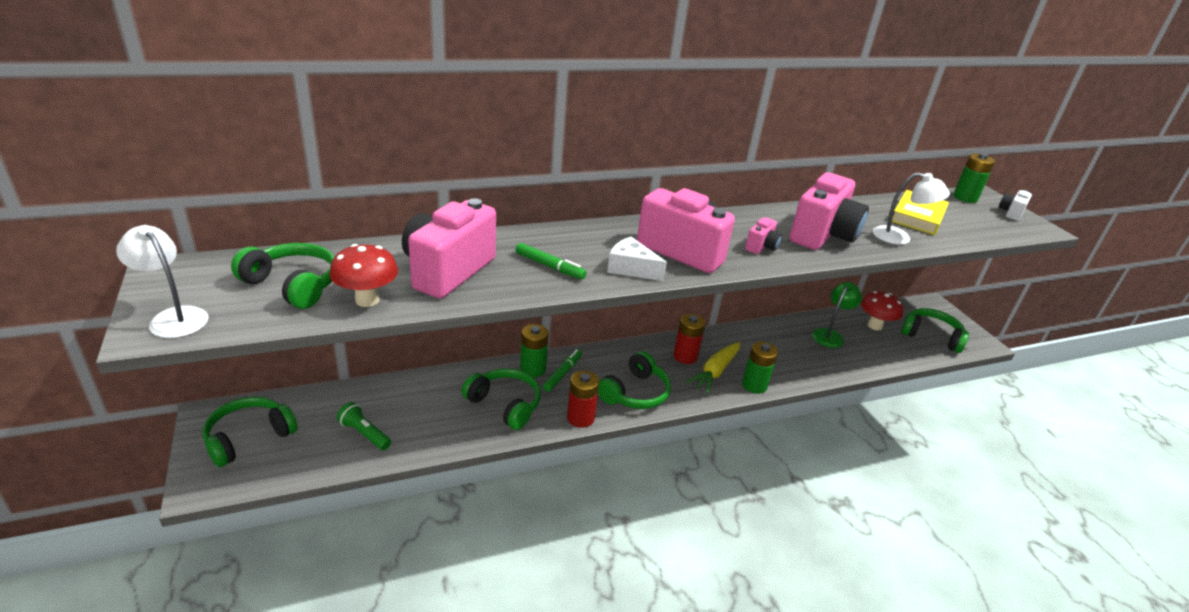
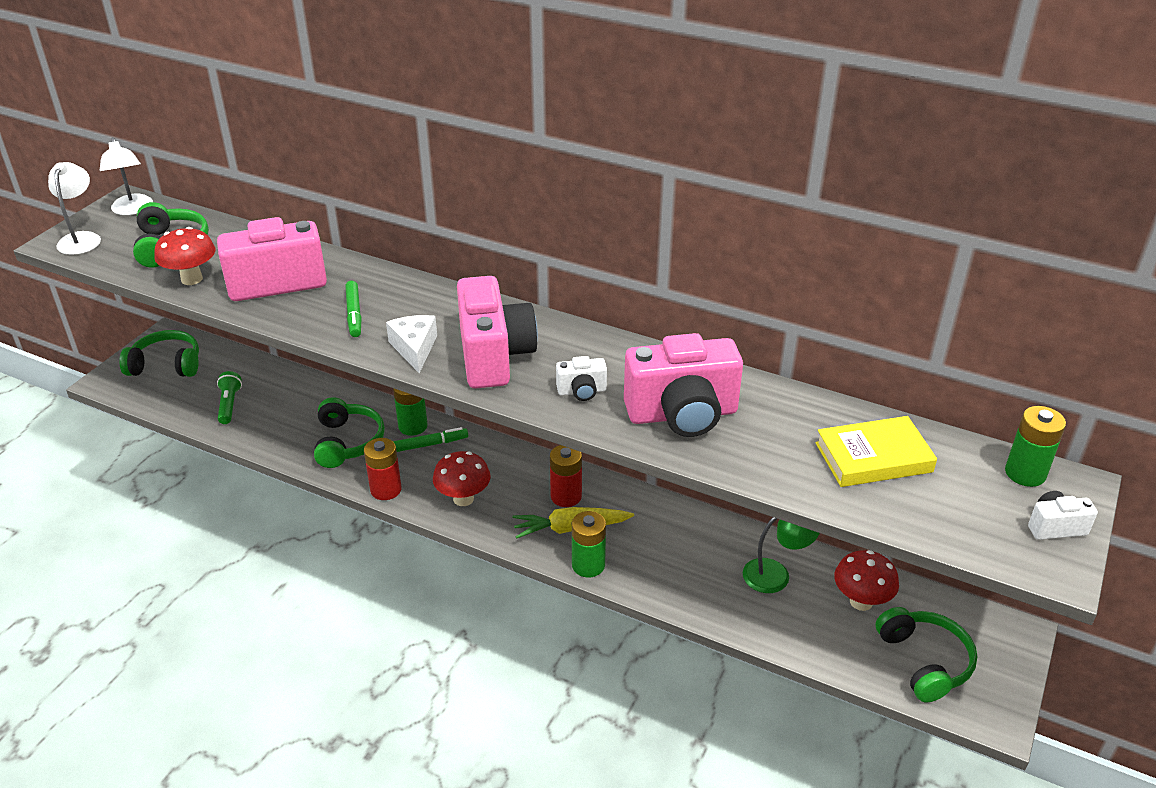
camera: 50 degrees right, 5 degrees up
green headphones [598,351,671,409] -> red mushroom [433,451,491,506]
pink camera [745,217,782,254] -> white camera [556,356,607,401]
white lamp [873,172,950,245] -> white lamp moved to [100,137,153,215]

